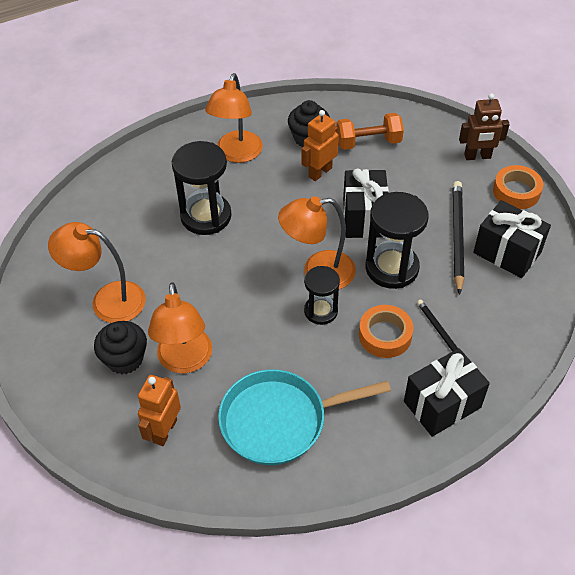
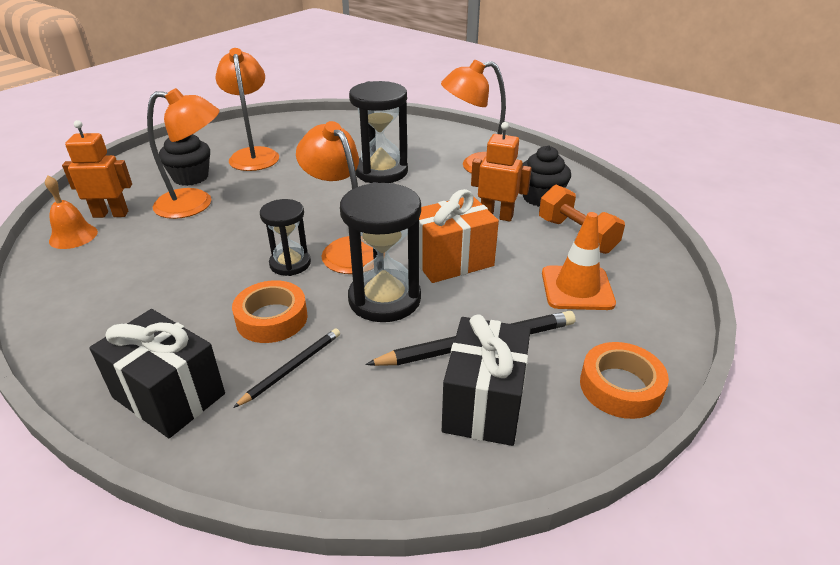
camera: 65 degrees right, 15 degrees down
orange lamp [148,282,212,373] -> orange lamp turned 150 degrees counterclockwise [147,88,220,219]
turquoise pan [218,369,391,465] -> none
black gift [343,169,389,238] -> orange gift [419,189,499,283]
brown robot [459,93,510,160] -> none
none -> orange bell [45,175,98,249]
none -> orange traffic cone [542,212,616,310]

